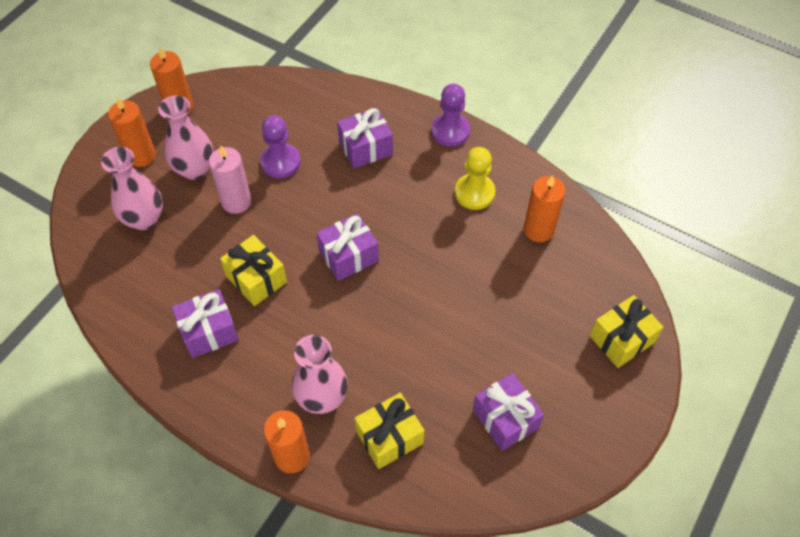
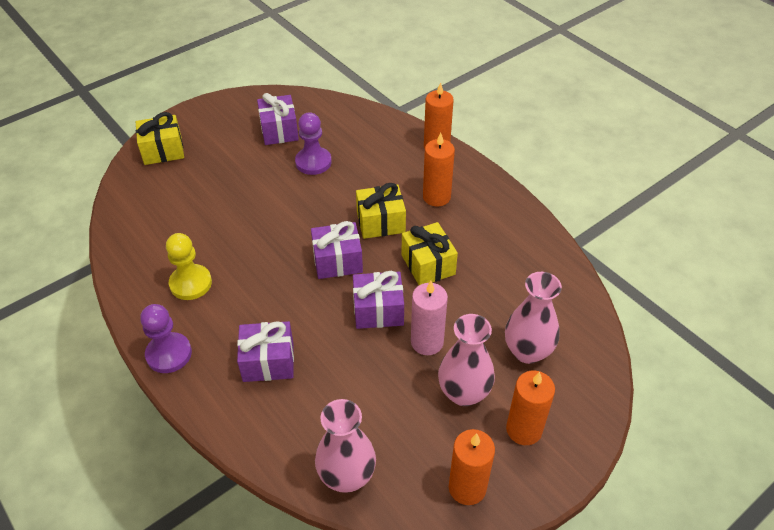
camera: 160 degrees left, 10 degrees down
purple gift [172,289,239,358] -> purple gift moved to [353,271,404,329]
purple pawn [260,115,301,178] -> purple pawn moved to [295,112,332,175]
pink vase [292,335,348,414] -> pink vase moved to [315,399,376,493]
yellow gift [354,393,425,469] -> yellow gift moved to [356,183,406,239]
orange candle [524,175,566,242] -> orange candle moved to [423,133,455,207]

